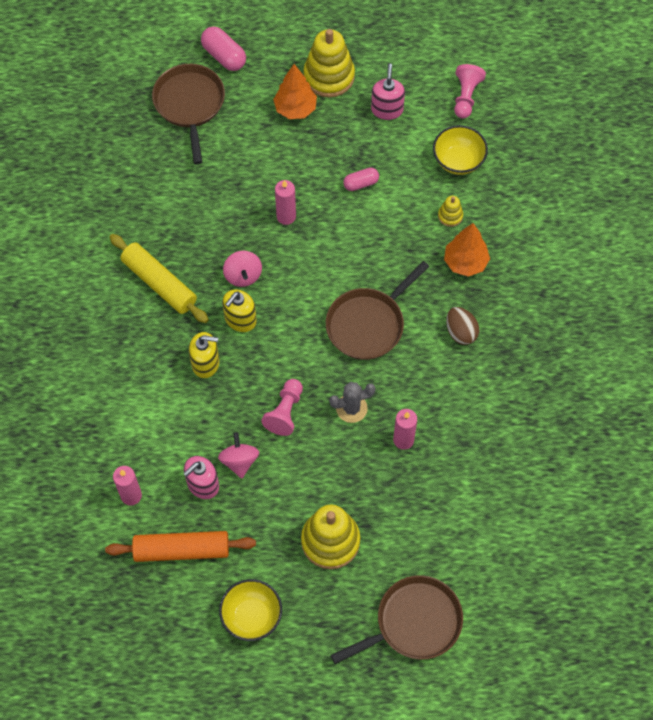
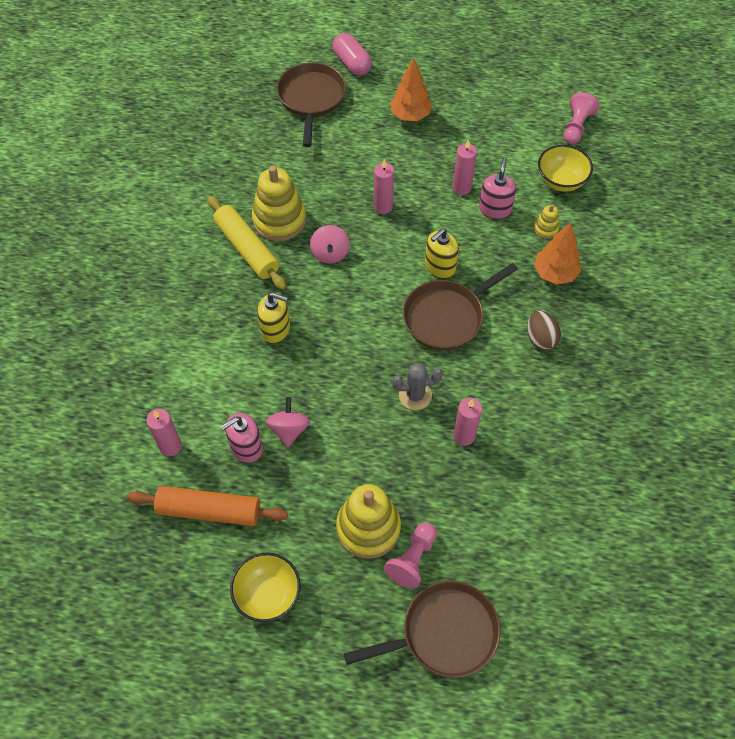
camera: 10 degrees right, 5 degrees down
yellow soap dispenser [222,290,257,332] -> yellow soap dispenser moved to [425,228,459,278]
pink pawn [261,379,303,436] -> pink pawn moved to [384,522,437,589]
yellow stacking toy [303,29,355,98] -> yellow stacking toy moved to [252,166,306,241]
pink capsule [343,167,379,191] -> pink candle [453,140,477,195]
pink soap dispenser [371,63,405,120] -> pink soap dispenser moved to [479,158,516,219]

